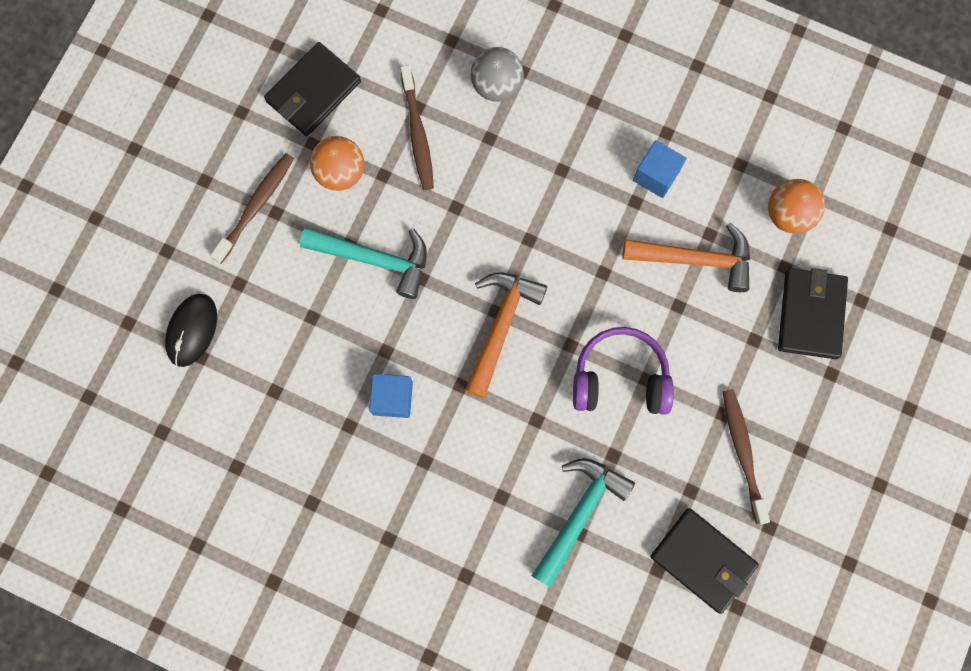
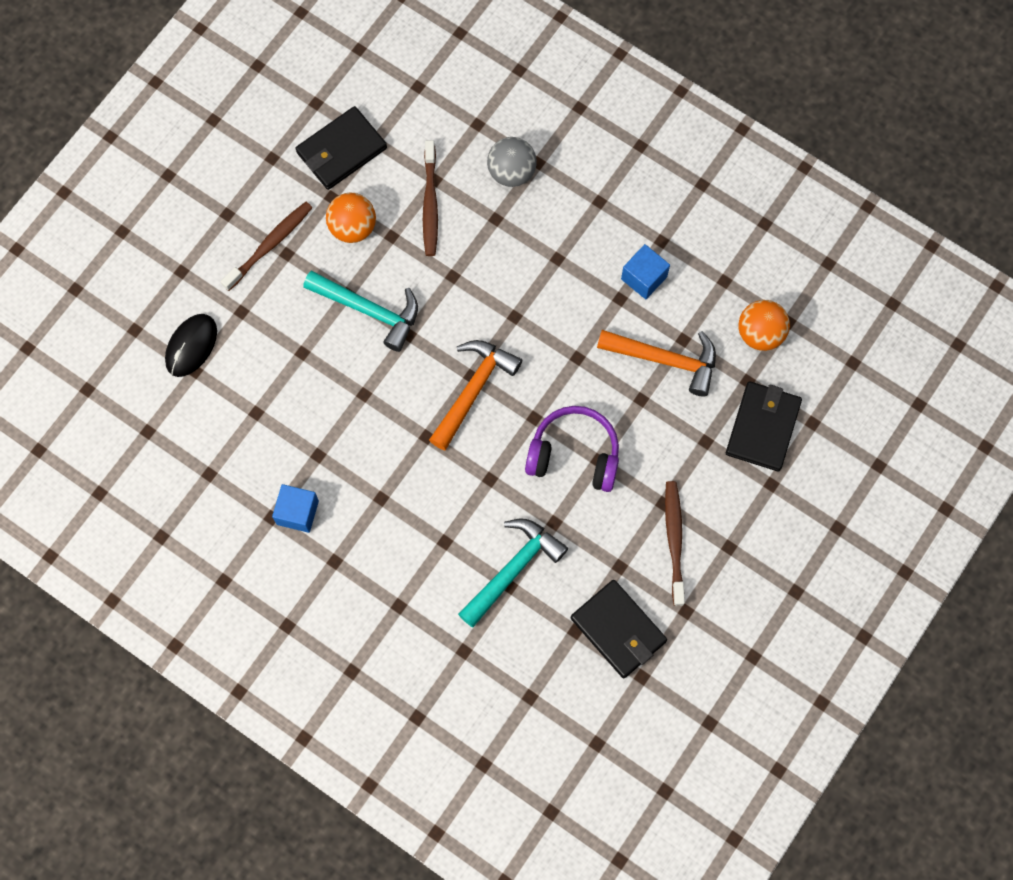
camera: 10 degrees right, 5 degrees down
blue cube [369,374,413,418] -> blue cube moved to [272,484,319,533]

